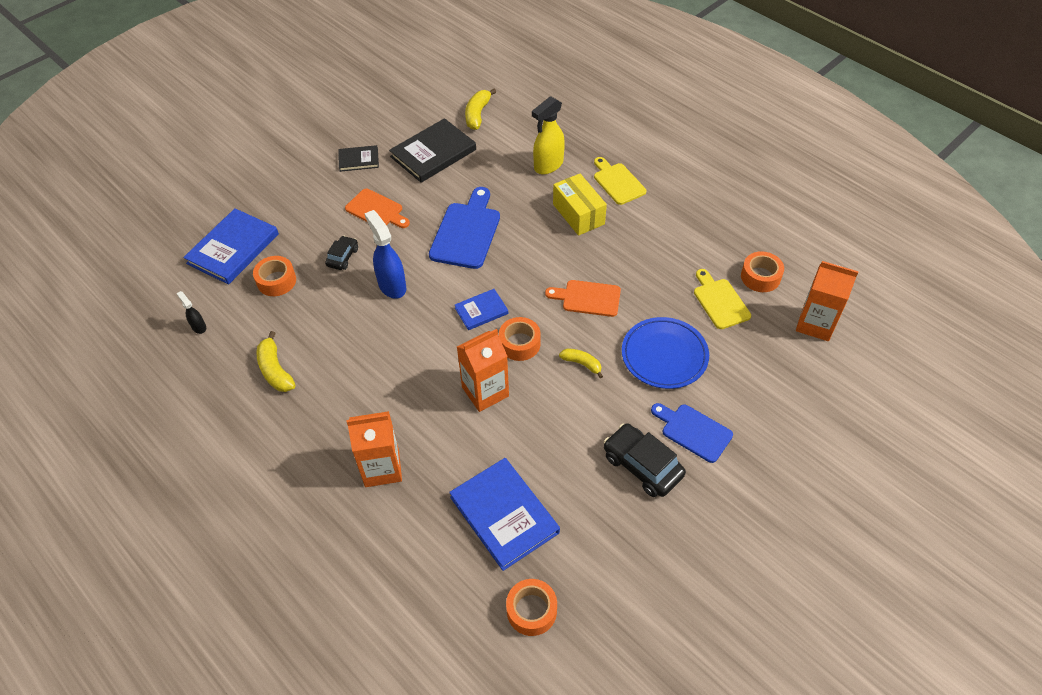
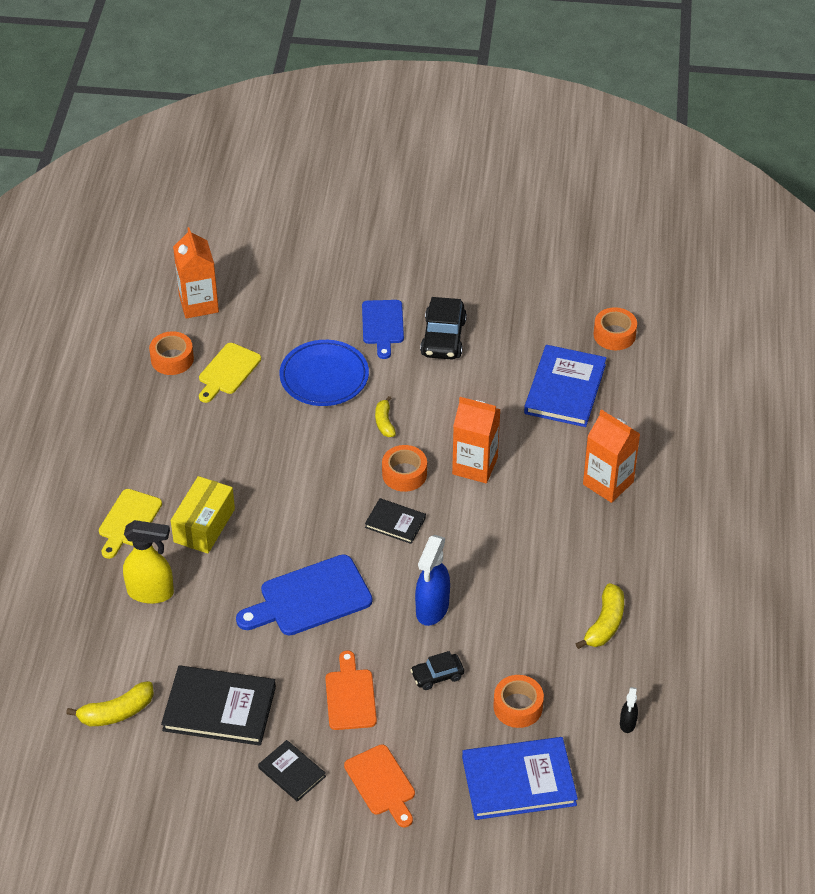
camera: 130 degrees left, 5 degrees down
blue book [455,289,508,330] -> black book [365,498,426,544]
orange cutting board [545,280,621,317] -> orange cutting board moved to [344,744,415,827]

